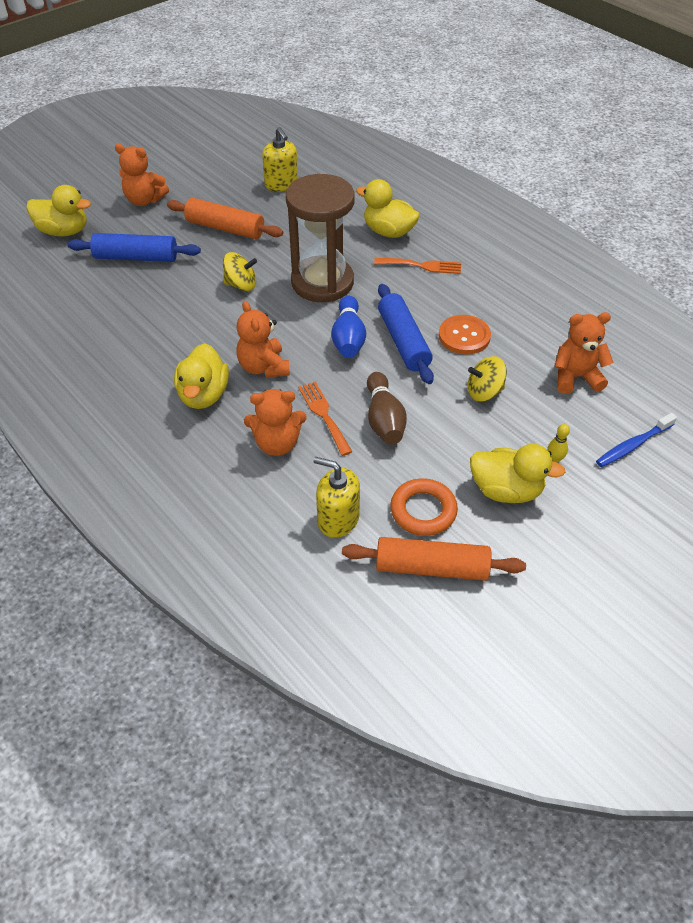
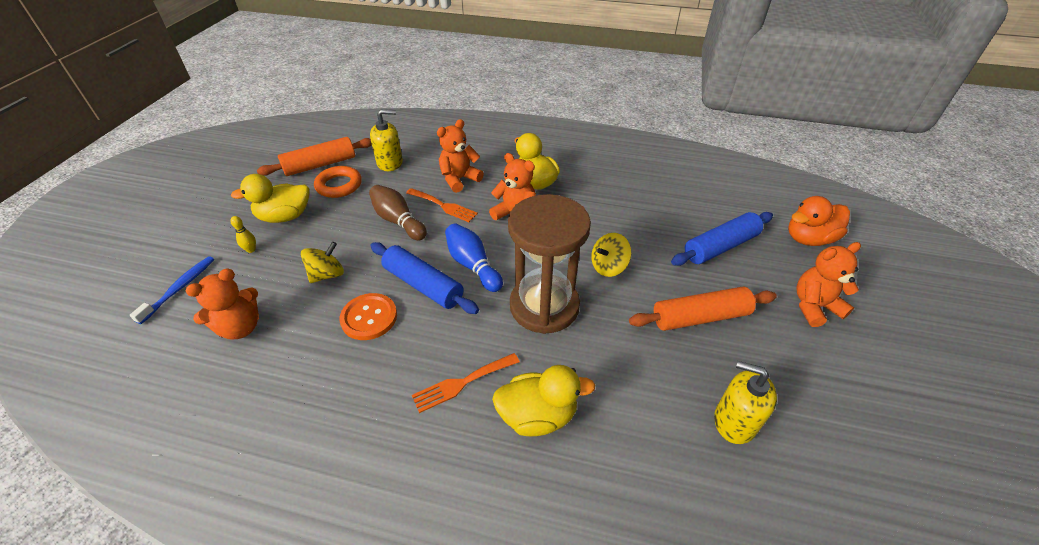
camera: 145 degrees right, 5 degrees down
yellow duck [26,185,91,236] -> orange duck [788,196,850,246]

